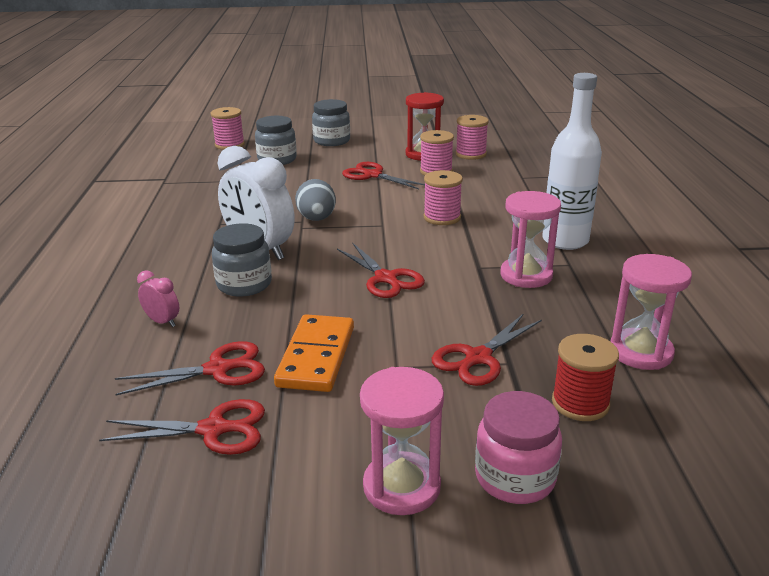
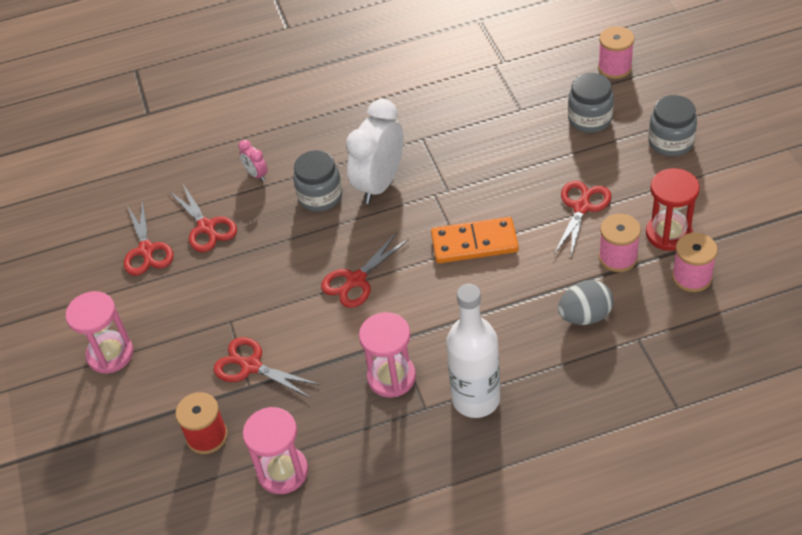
camera: 80 degrees right, 20 degrees up
pink clock [137,270,179,327] -> pink clock turned 120 degrees clockwise [238,140,268,181]
orange domino [274,314,354,392] -> orange domino moved to [431,217,519,263]
grey egg [295,179,336,221] -> grey egg moved to [558,280,614,325]
pink spool [424,170,463,225] -> none
pink jar [475,391,562,504] -> none

